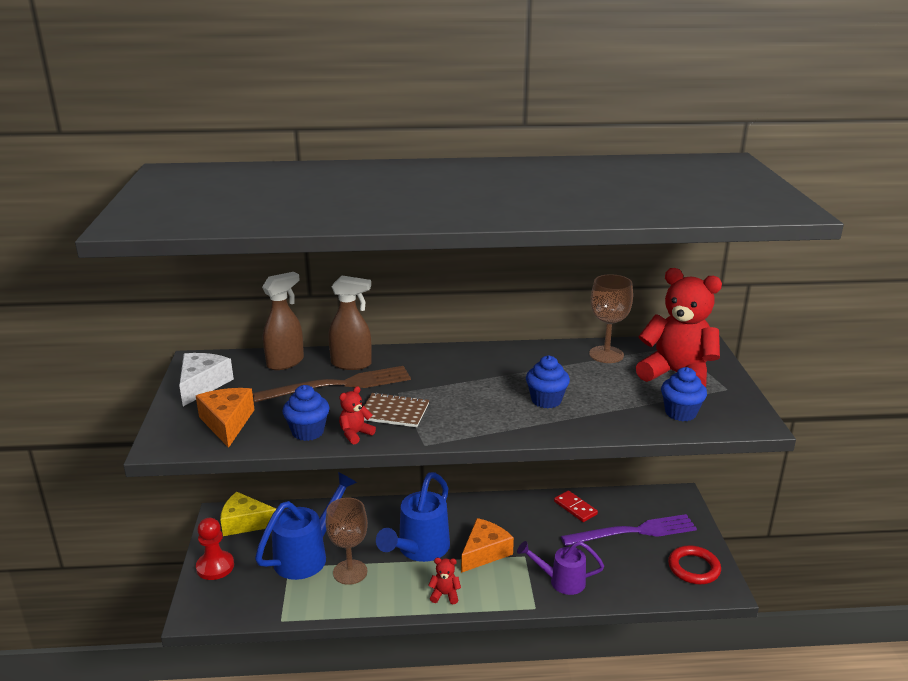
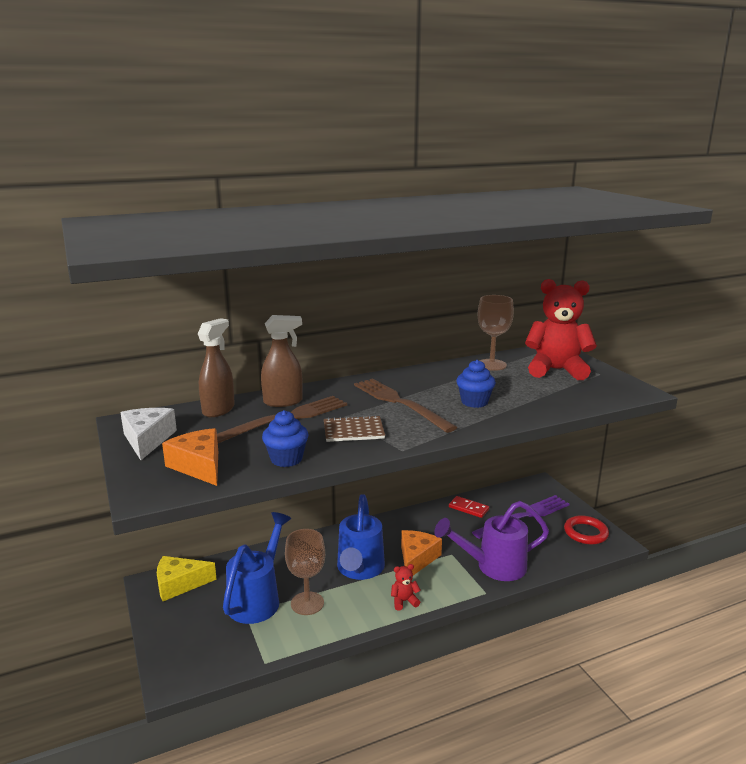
camera: 20 degrees left, 5 degrees down
red pawn [196,518,234,580] -> none
red teddy bear [339,386,376,444] -> none
purple watering can [517,541,604,595] -> purple watering can [434,501,549,581], size x1.57
blue cupcake [661,367,707,421] -> none
none -> brown fork [354,378,458,433]

